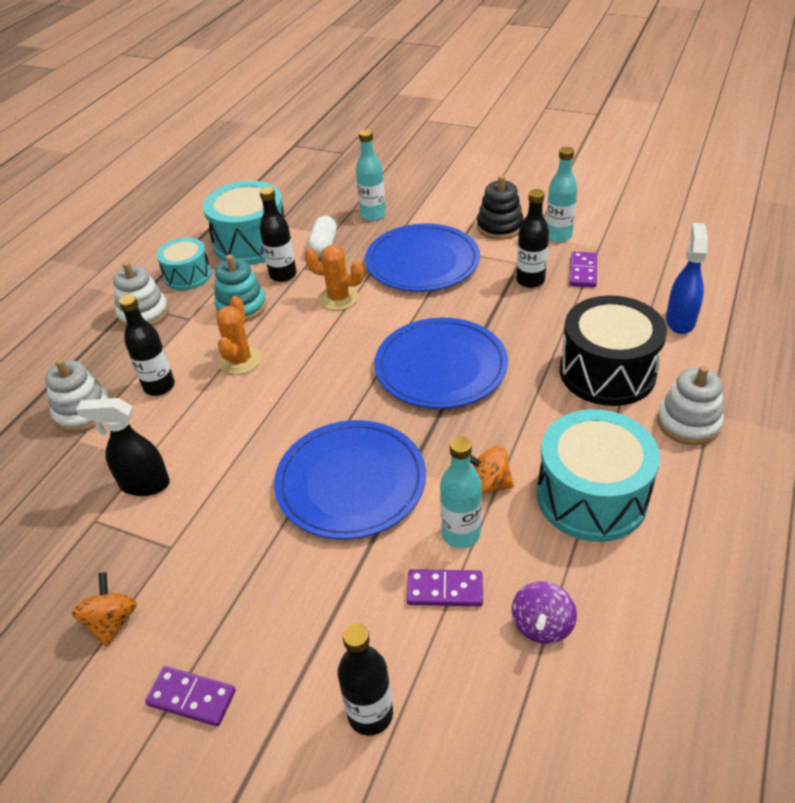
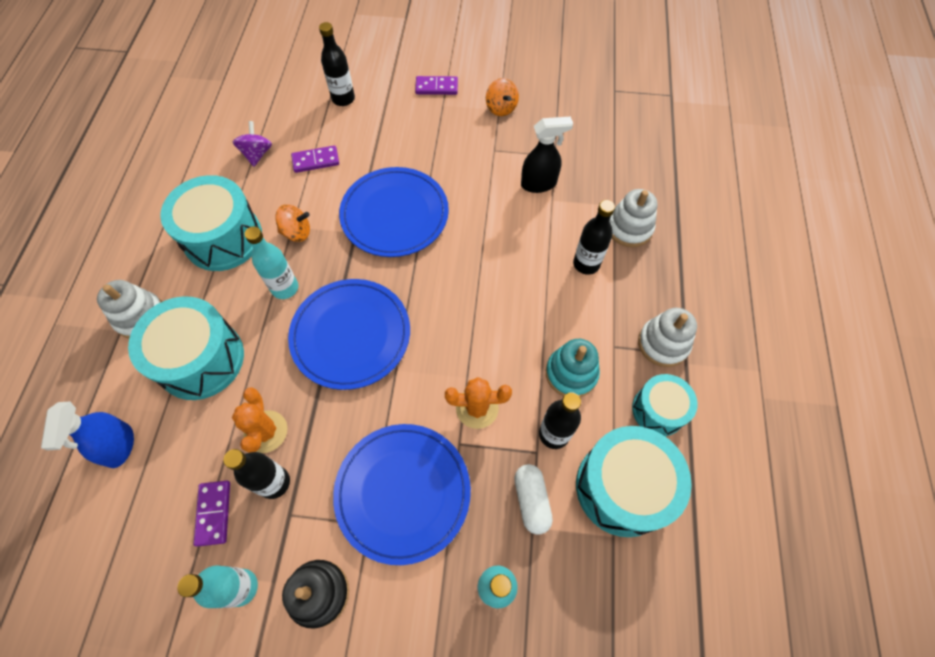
camera: 160 degrees right, 20 degrees up
orange cactus [216,296,262,375] -> orange cactus moved to [232,387,288,453]
turquoise bottle [440,437,482,548] -> turquoise bottle moved to [245,227,298,299]
black drum [560,295,667,406] -> turquoise drum [128,296,244,400]

